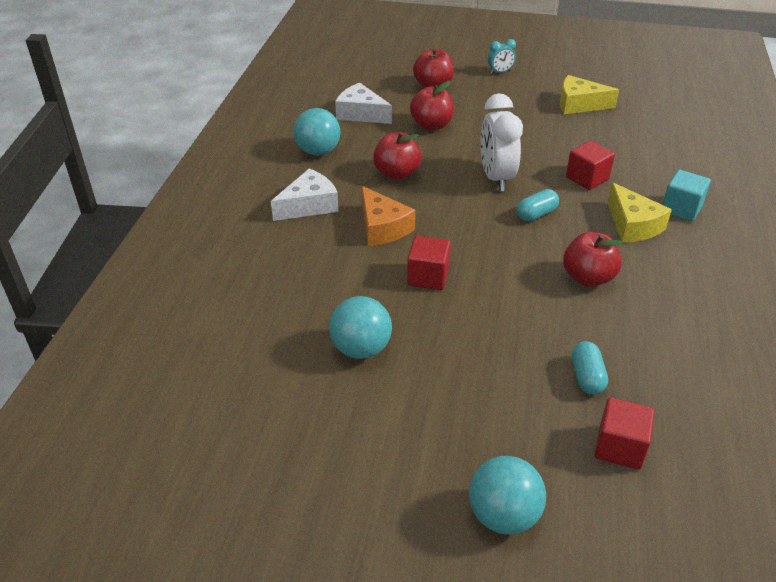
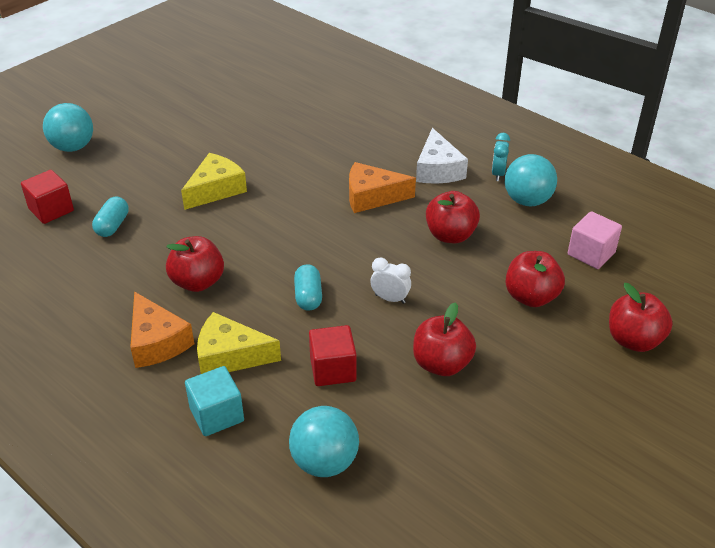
camera: 120 degrees right, 0 degrees up
turquoise ball [329,296,392,359] -> turquoise ball moved to [289,406,359,477]
white cheese [335,83,392,124] -> pink cube [568,211,622,269]
red cube [407,236,451,290] -> none
white clock [481,93,523,191] -> white clock [370,257,411,304], size x0.50
turquoise clock [488,39,516,74] -> turquoise clock moved to [492,133,510,181]
yellow cheese [560,75,619,114] -> yellow cheese moved to [181,153,247,210]
turquoise capsule [572,341,608,395] -> turquoise capsule turned 75 degrees clockwise [92,197,129,237]
none -> orange cheese [130,292,194,368]
none -> red apple [413,302,476,376]

